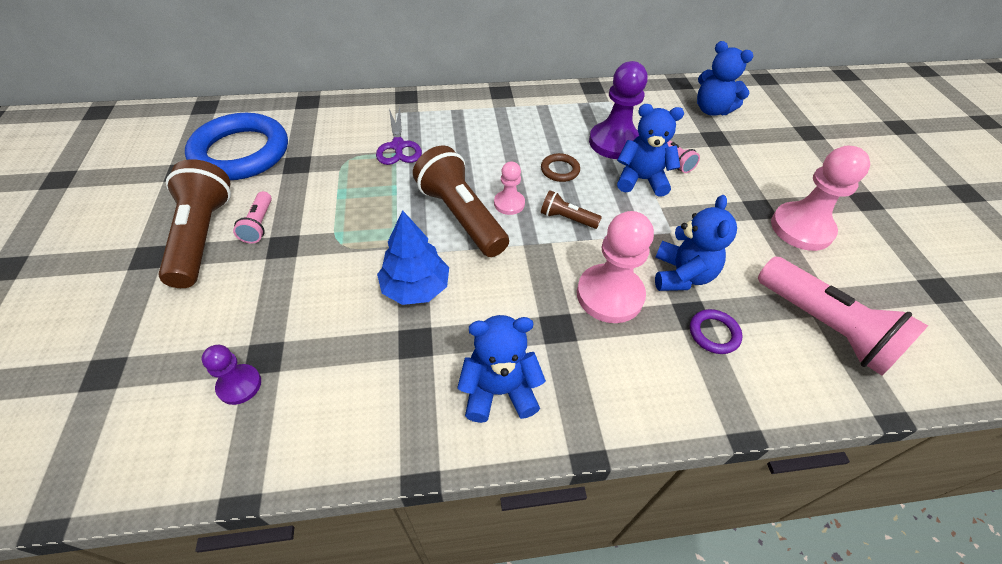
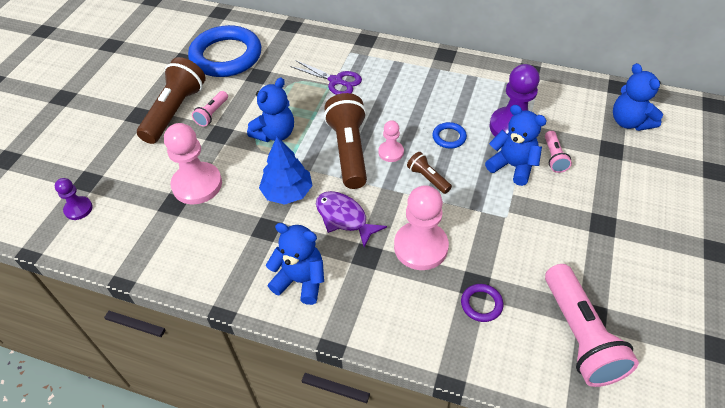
camera: 30 degrees right, 0 degrees up
purple pawn [202,345,261,405] -> purple pawn moved to [55,178,93,220]
purple scissors [376,108,422,165] -> purple scissors turned 75 degrees counterclockwise [290,60,362,95]
brown ring [541,153,580,182] -> blue ring [432,122,467,149]
blue teddy bear [655,195,737,291] -> blue teddy bear moved to [247,78,294,142]
pink pawn [771,146,870,251] -> pink pawn moved to [164,123,222,204]
none -> purple fish [316,191,387,248]

